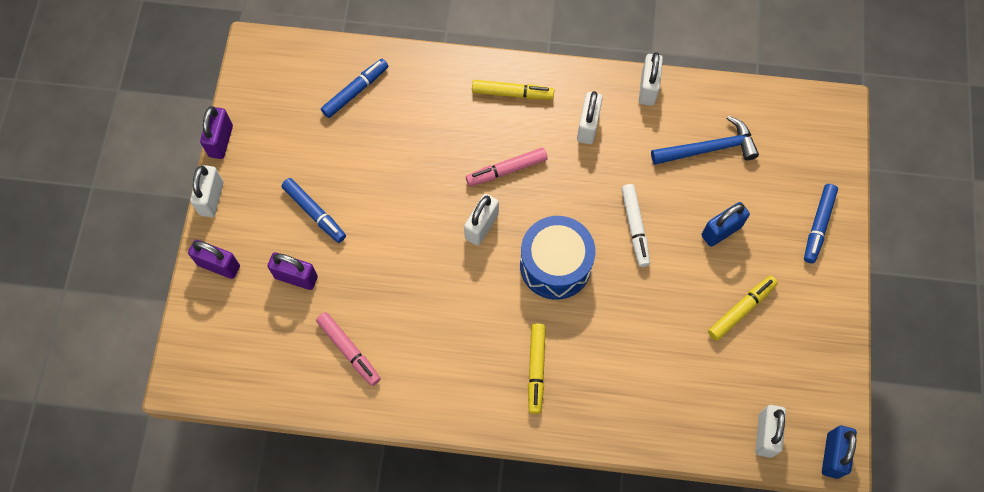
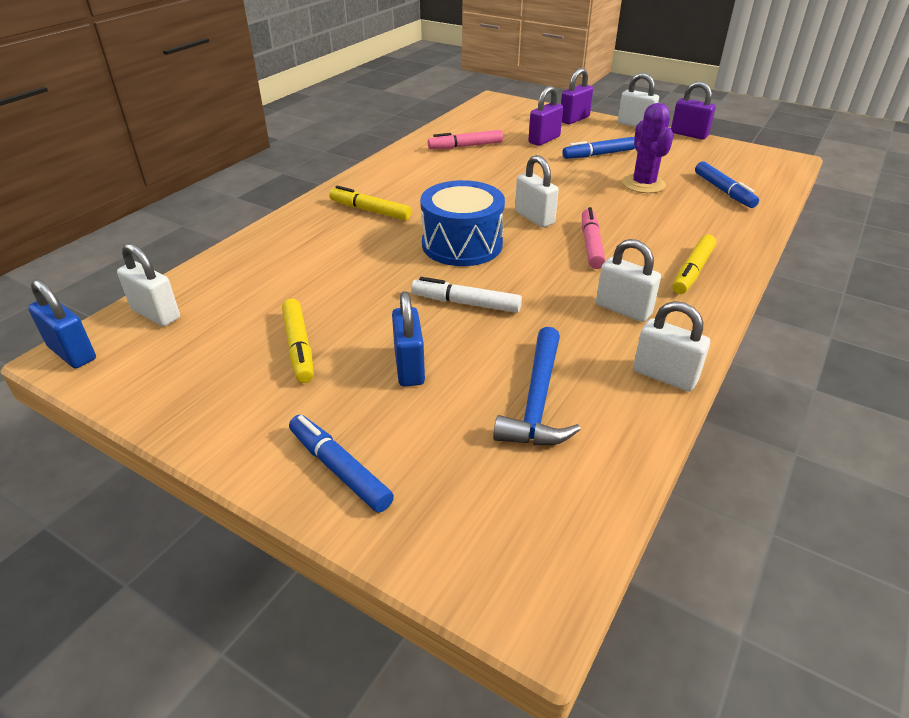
camera: 115 degrees right, 30 degrees down
none -> purple cactus [623,103,674,193]

